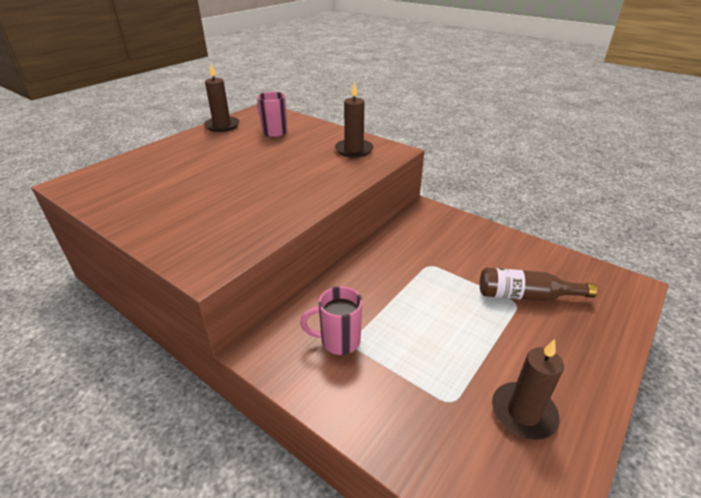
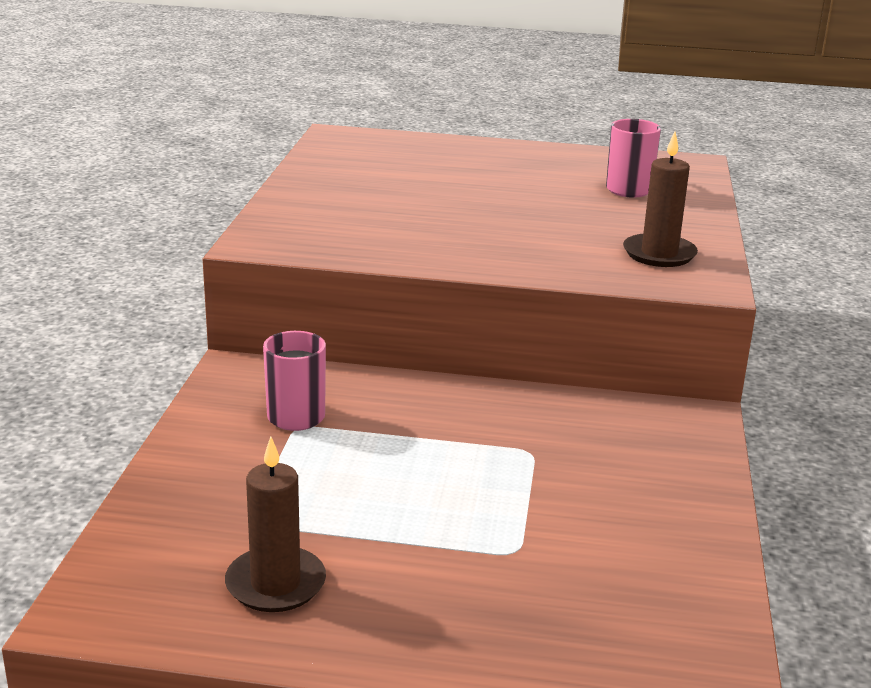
camera: 60 degrees right, 10 degrees down
brown candle [204,64,240,132] -> none
brown bottle [480,268,597,301] -> none

